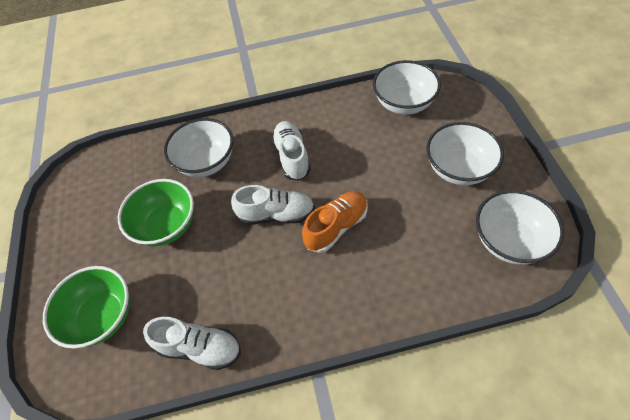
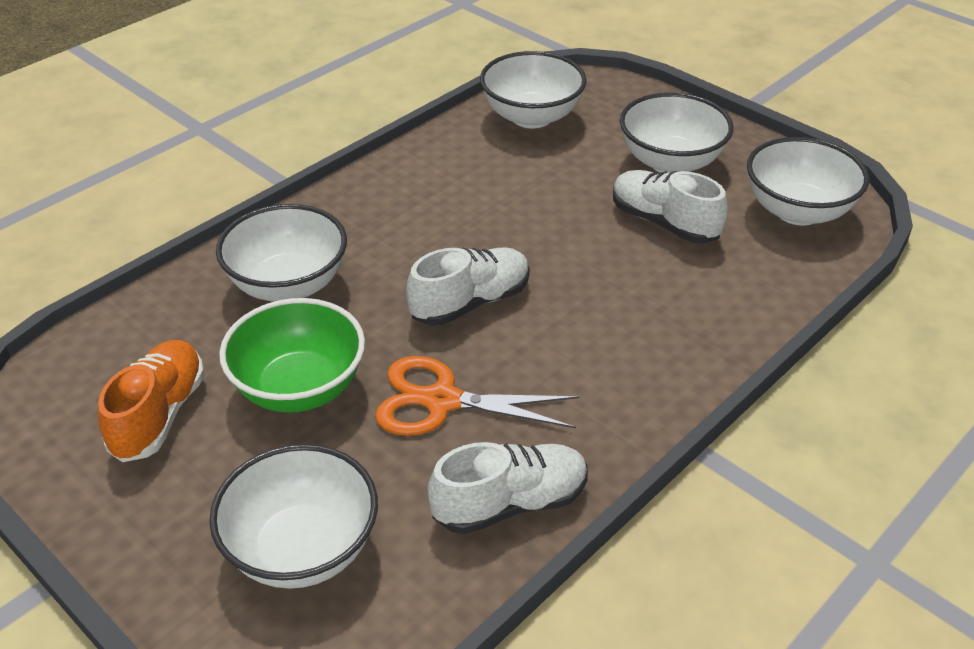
camera: 40 degrees left, 15 degrees down
green bowl [43,266,130,349] -> white bowl [209,444,378,589]
white shoe [271,121,311,181] -> white shoe moved to [613,170,728,244]
orange shoe [302,191,368,253] -> orange shoe moved to [98,340,204,462]
none -> orange scissors [375,356,579,436]

